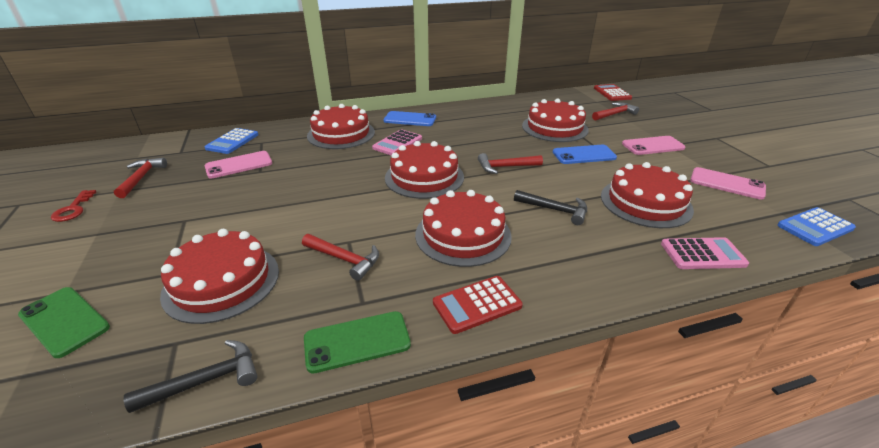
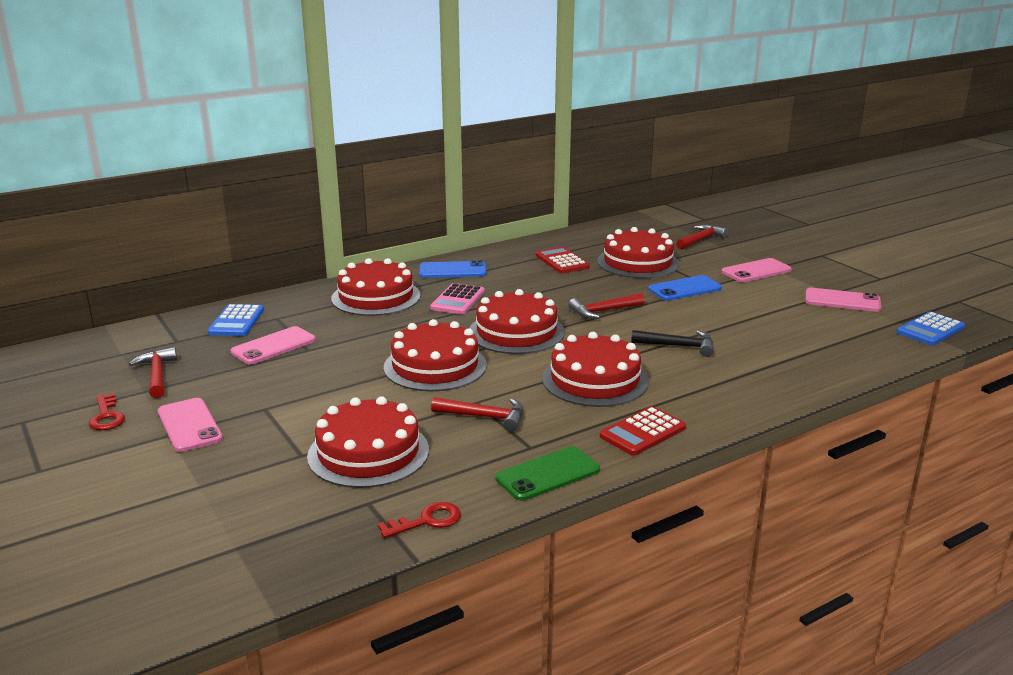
camera: 15 degrees left, 10 degrees down
green phone [18,287,110,358] -> none
black hammer [124,340,258,413] -> red key [377,502,461,538]
red calculator [594,84,632,101] -> red calculator moved to [536,247,590,273]
red cake [601,162,694,228] -> red cake moved to [384,319,487,391]
pink calculator [661,237,749,269] -> none
none -> pink phone [158,398,223,452]

